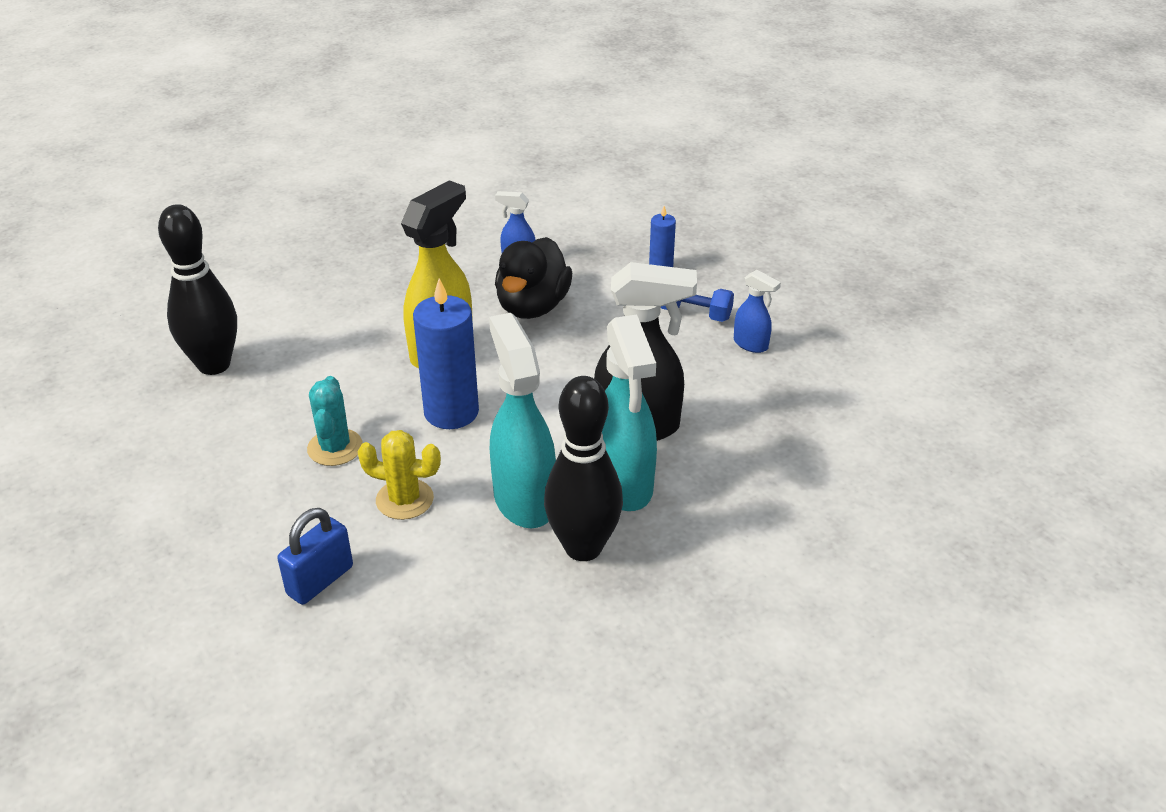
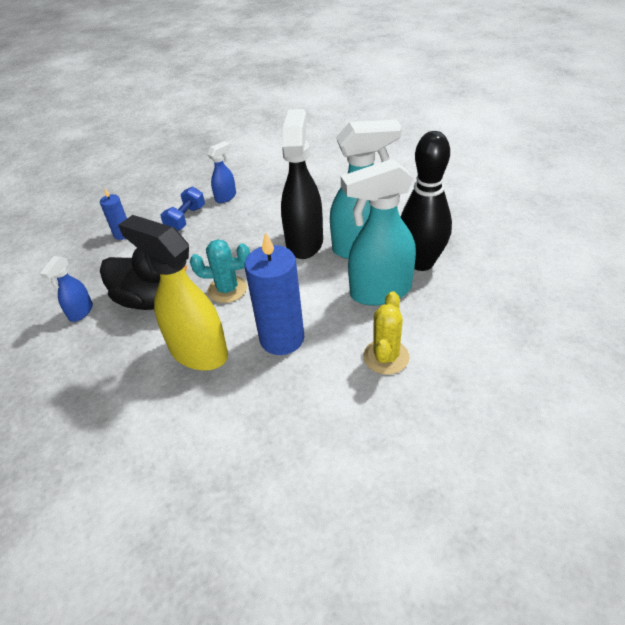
camera: 85 degrees left, 5 degrees up
black bowling pin [158,204,237,375] -> none
blue padlock [277,508,353,605] -> none
turquoise cactus [307,376,363,466] -> turquoise cactus moved to [190,239,250,303]

